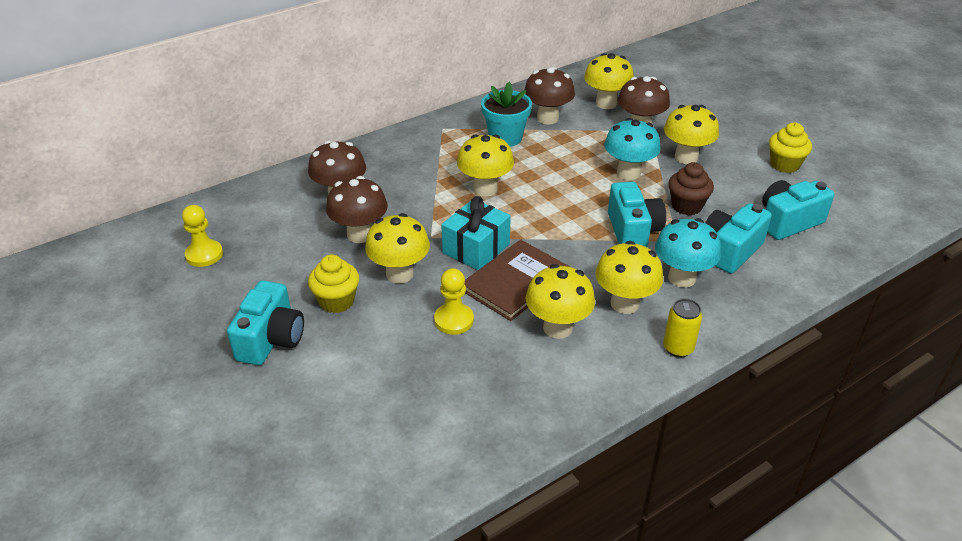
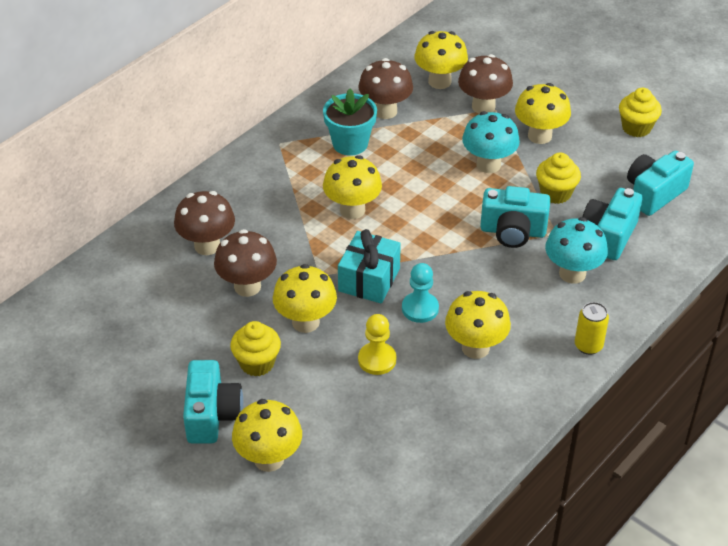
camera: 15 degrees left, 5 degrees up
yellow pawn [182,205,223,267] -> none
brown book [465,240,570,321] -> turquoise pawn [402,263,439,323]
yellow mushroom [595,241,663,314] -> yellow mushroom moved to [232,399,302,472]
turquoise camera [608,182,666,247] -> turquoise camera turned 120 degrees clockwise [480,186,550,248]
brown cupcake [668,162,714,215] -> yellow cupcake [536,152,581,204]

